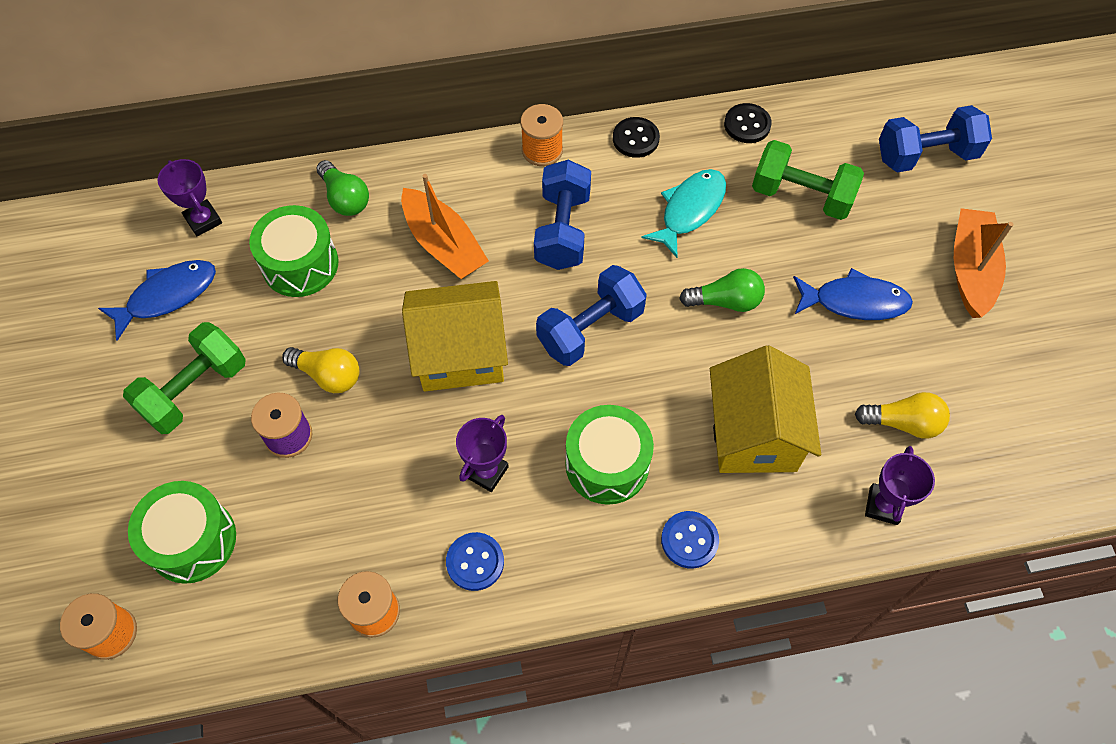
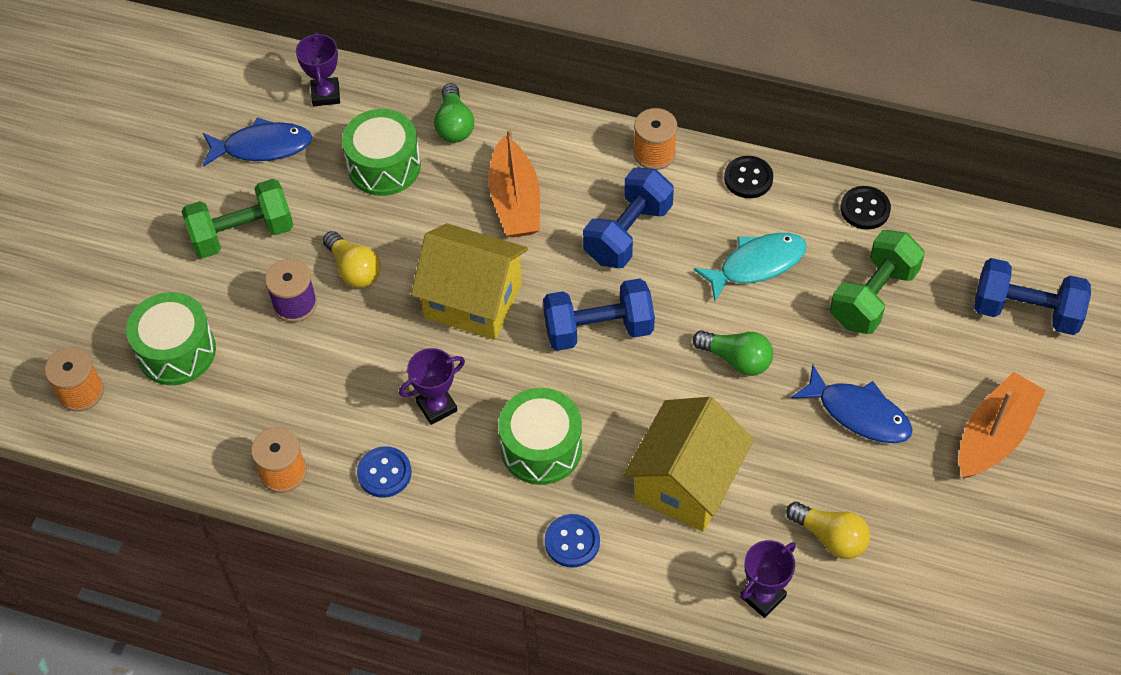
camera: 30 degrees right, 5 degrees down
green dumbbell [752,140,864,220] -> green dumbbell turned 75 degrees clockwise [830,230,925,334]

